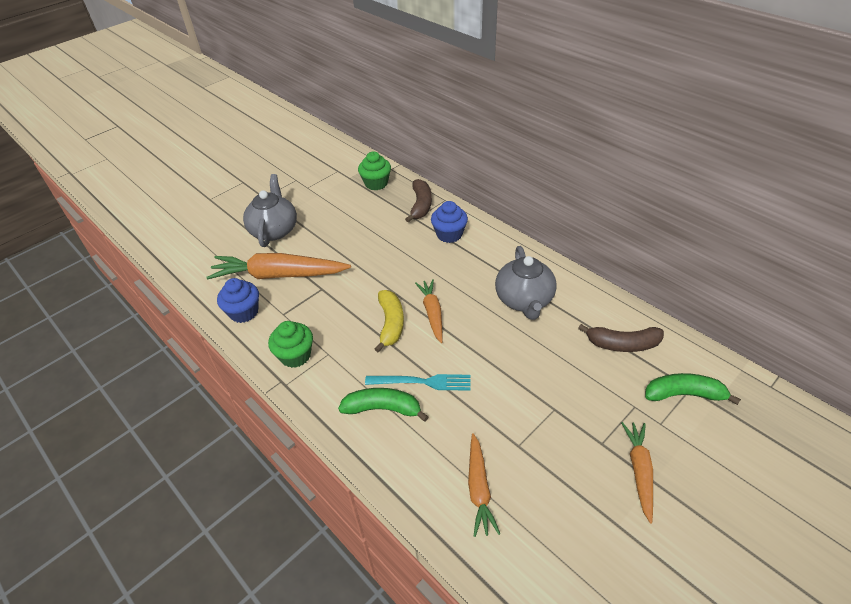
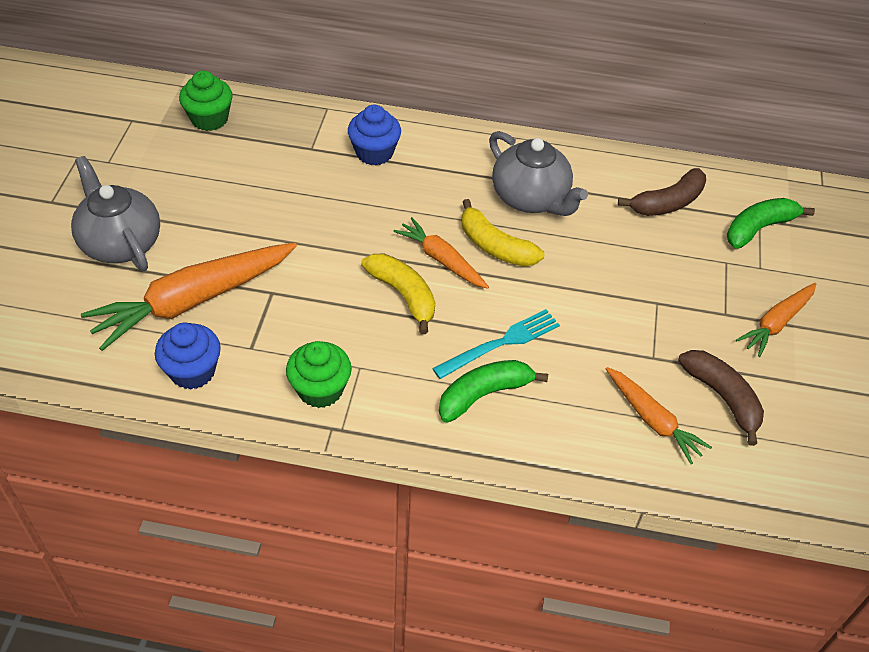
camera: 40 degrees left, 5 degrees up
brown banana [405,179,432,222] -> brown banana moved to [678,350,764,446]
orange carrot [621,422,653,524] -> orange carrot turned 105 degrees counterclockwise [736,283,816,357]
none -> yellow banana [462,199,544,267]

